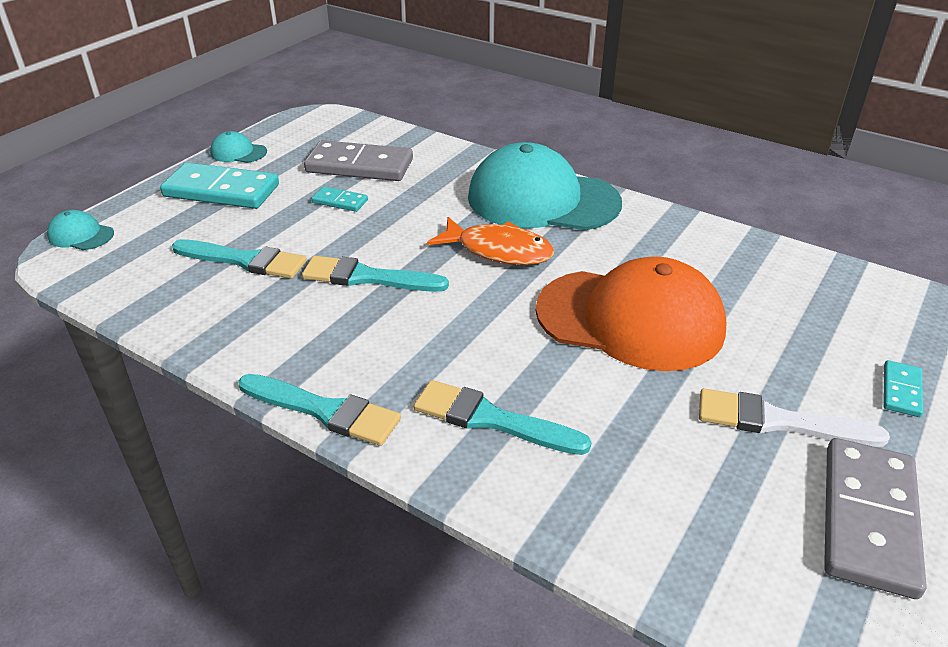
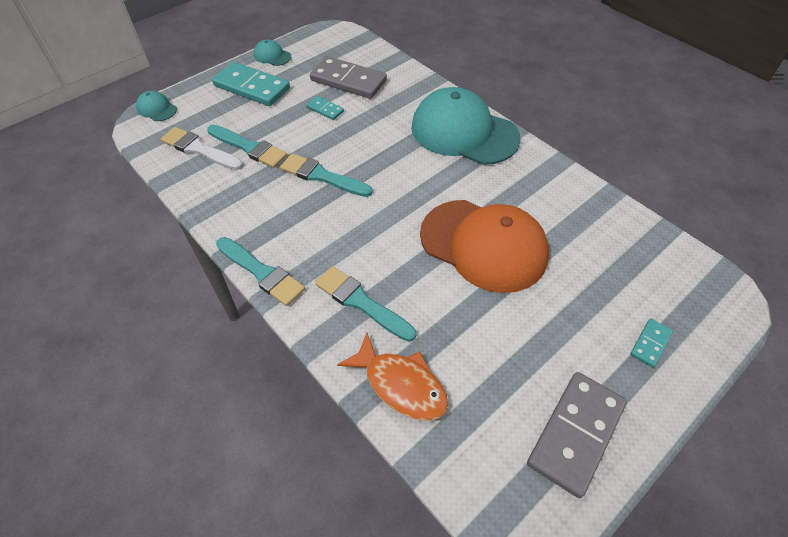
camera: 15 degrees right, 15 degrees up
orange fish [427,217,554,265] -> orange fish moved to [337,333,448,421]
white brush [699,388,890,447] -> white brush moved to [161,127,243,170]

